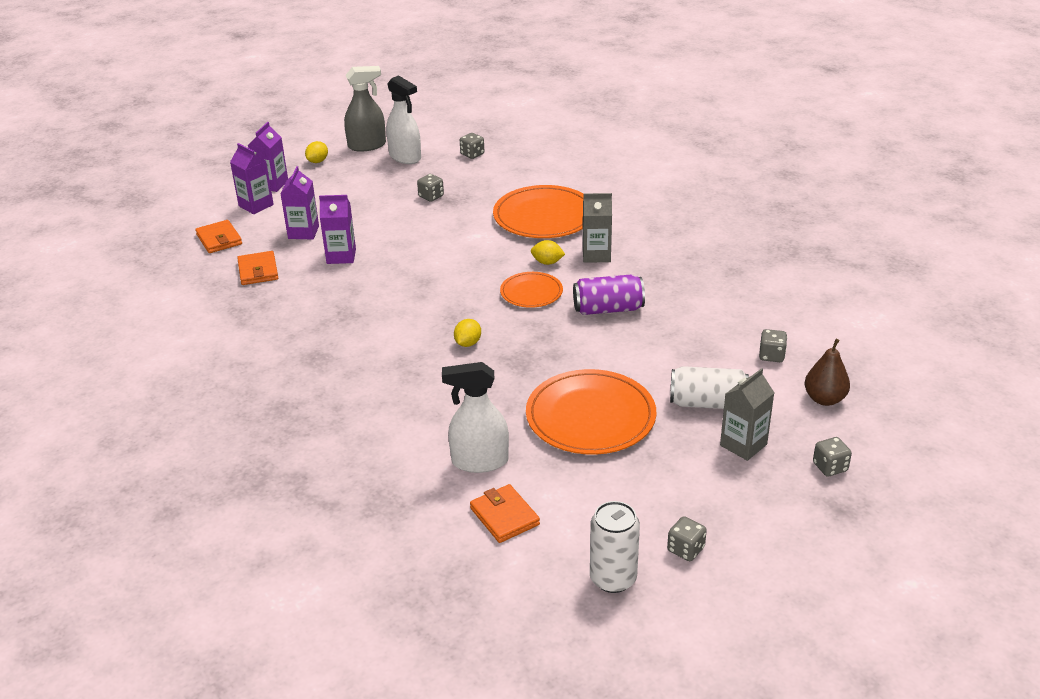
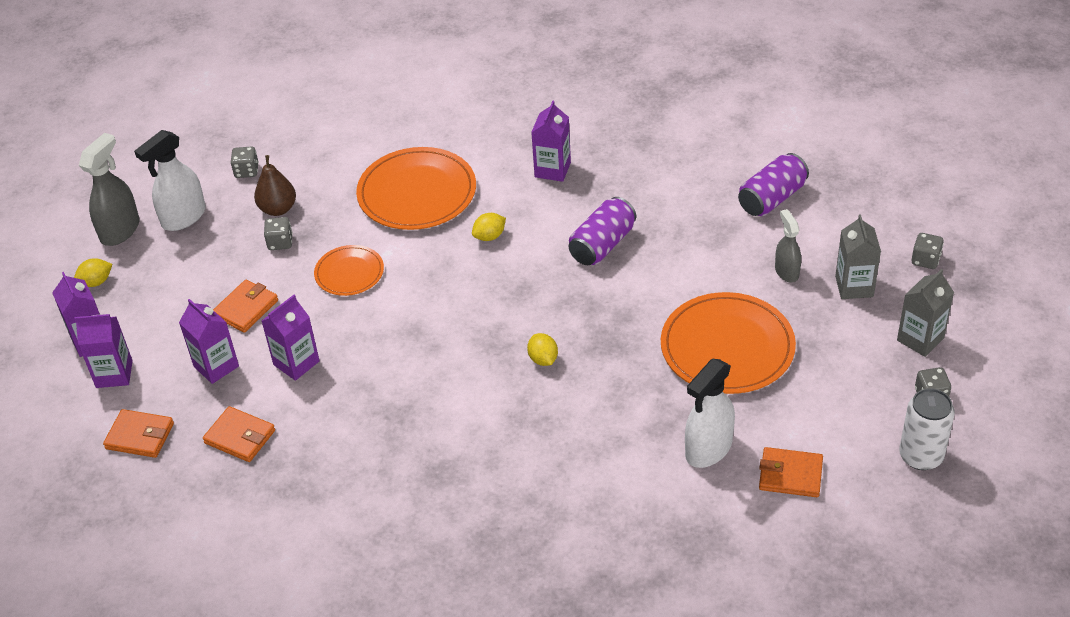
camera: 45 degrees left, 10 degrees up
yellow lemon [305,141,328,163] -> yellow lemon turned 75 degrees clockwise [74,258,112,287]
white spray bottle [386,75,421,164] -> white spray bottle turned 135 degrees clockwise [134,130,206,231]
orange plate [500,272,563,308] -> orange plate moved to [314,245,384,296]
grey carton [583,193,612,263] -> grey carton moved to [897,269,954,357]
white can [670,366,749,409] -> grey spray bottle [775,209,801,283]
grey dice [759,329,787,362] -> purple can [738,153,809,216]
brown pear [805,339,850,406] -> brown pear moved to [254,155,296,216]
none -> orange wallet [213,280,278,333]
none -> purple carton [531,101,571,182]

